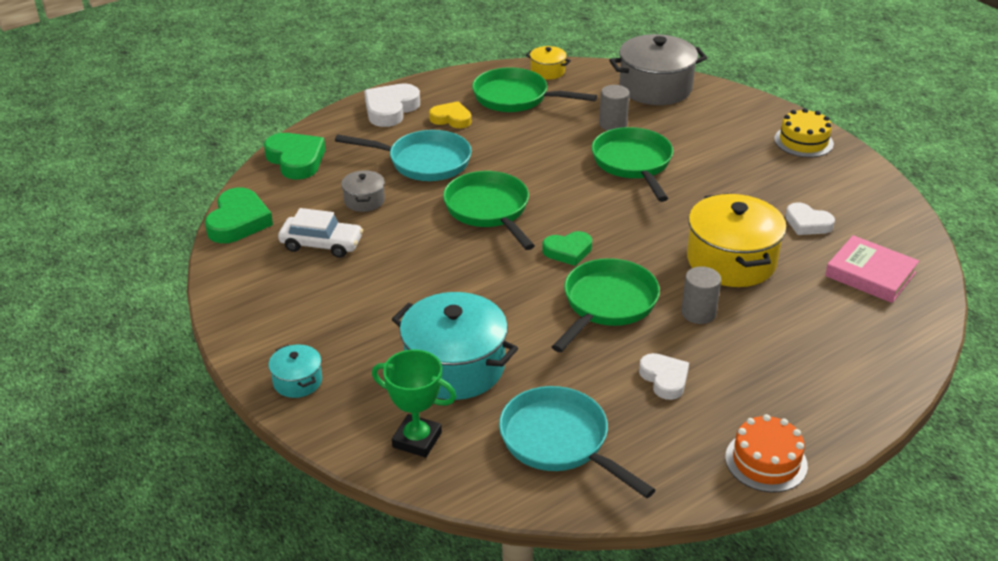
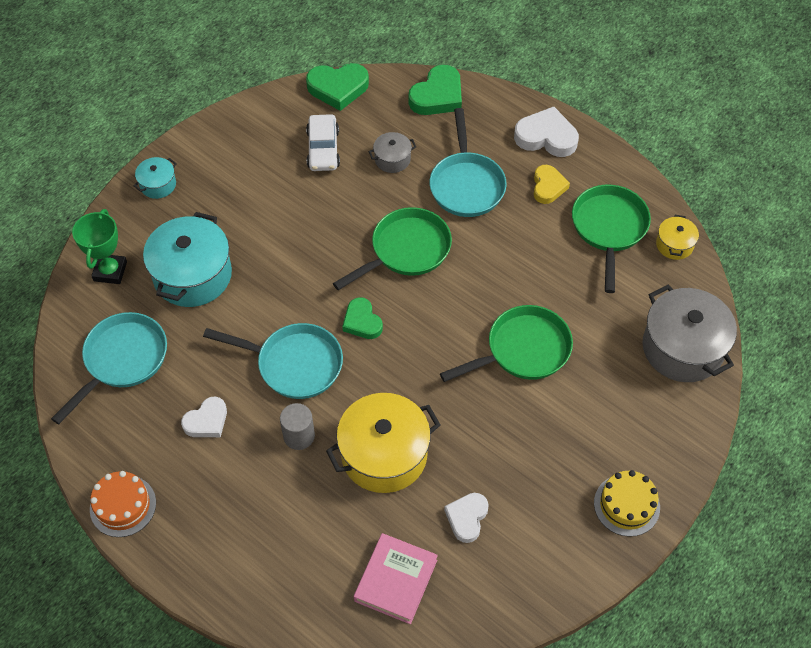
camera: 75 degrees right, 20 degrees up
green pan [552,258,660,352] -> turquoise pan [203,323,343,399]
grey cylinder [599,85,630,131] -> none

